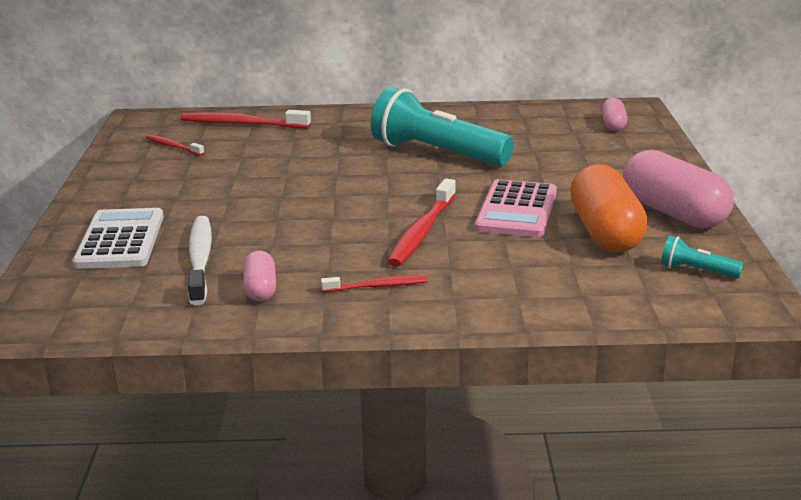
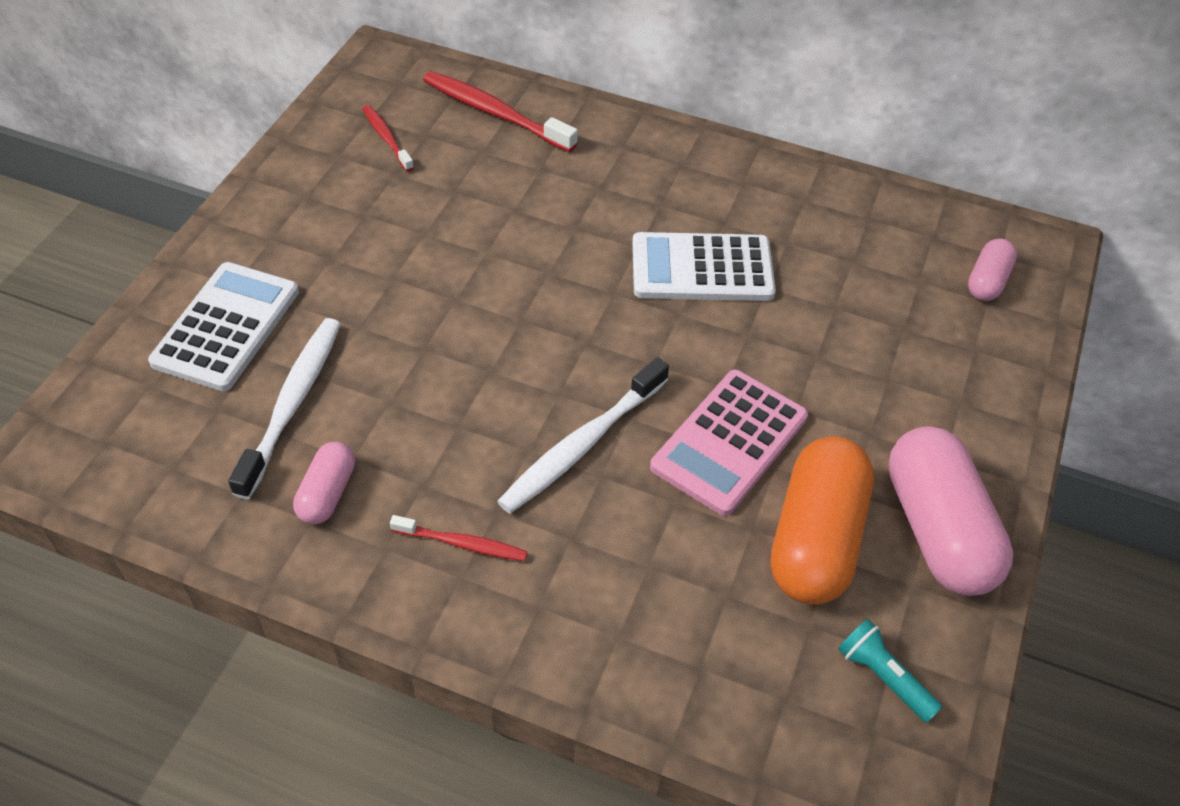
camera: 20 degrees right, 25 degrees up
turquoise flashlight [371,87,514,166] -> white calculator [632,232,776,301]
red toothbrush [387,179,456,267] -> white toothbrush [497,358,669,513]

